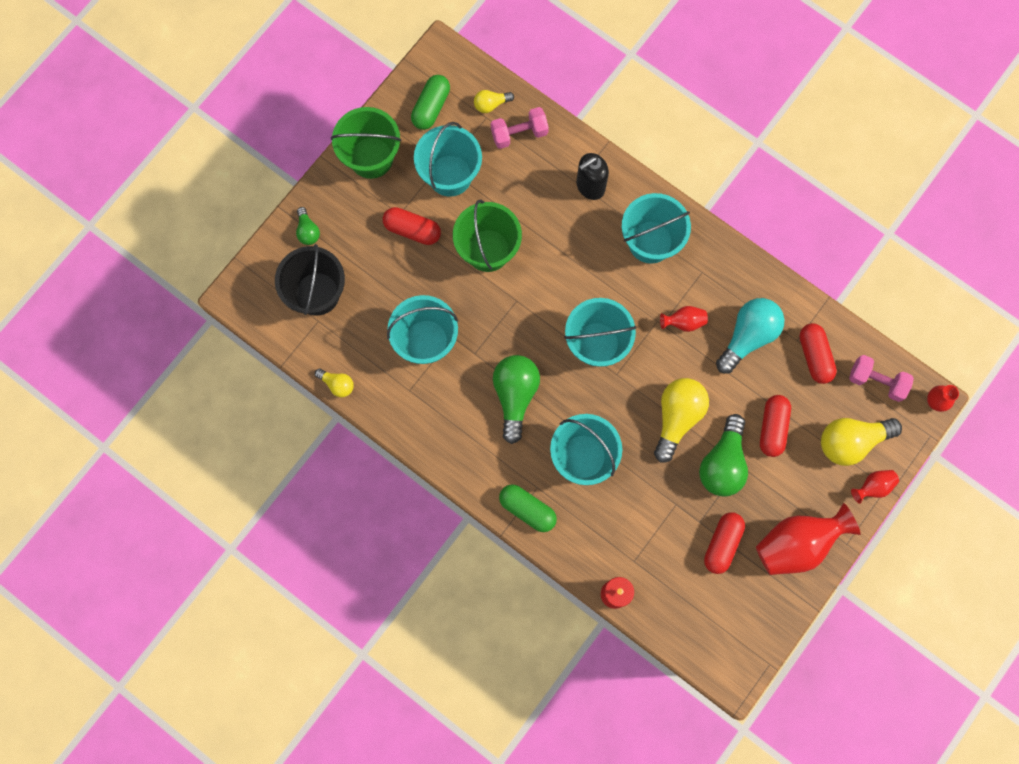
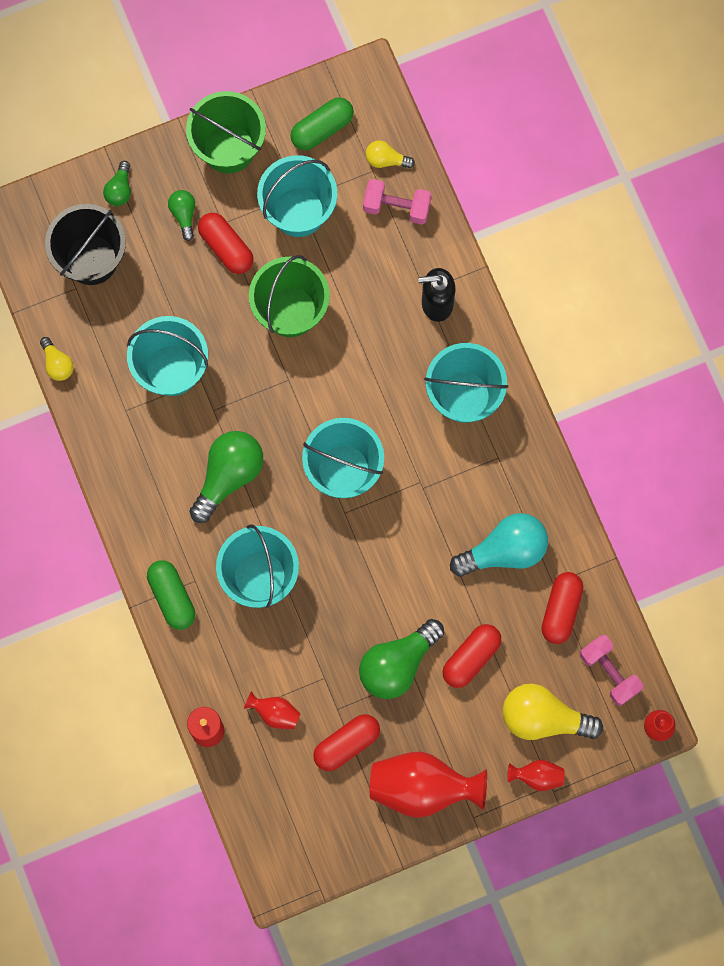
camera: 30 degrees right, 0 degrees up
yellow light bulb [654,378,709,463] -> none
red vase [660,306,708,332] -> red vase moved to [244,691,301,729]
none -> green light bulb [168,190,195,241]

